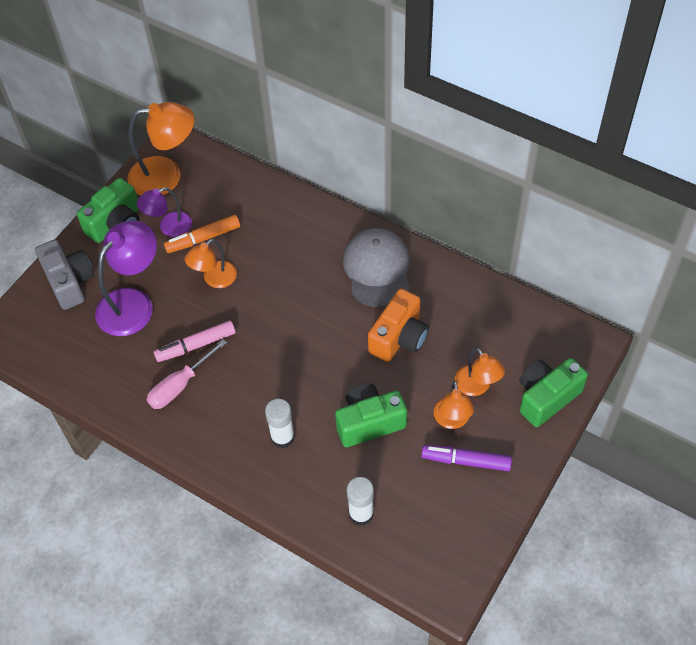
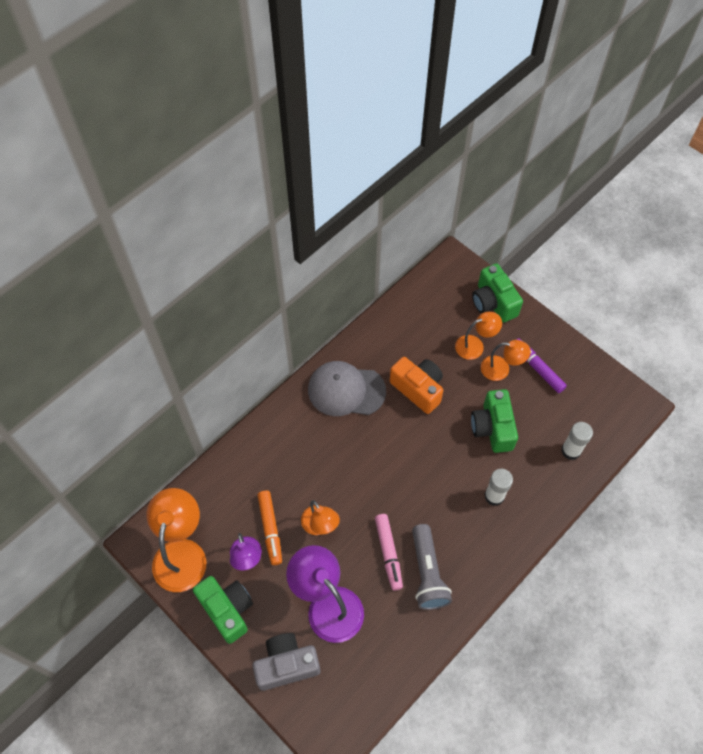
camera: 80 degrees left, 5 degrees up
pink screwdriver [146,339,227,409] -> grey flashlight [412,524,452,610]
purple marker [421,445,512,471] -> purple marker turned 120 degrees clockwise [516,338,567,393]

